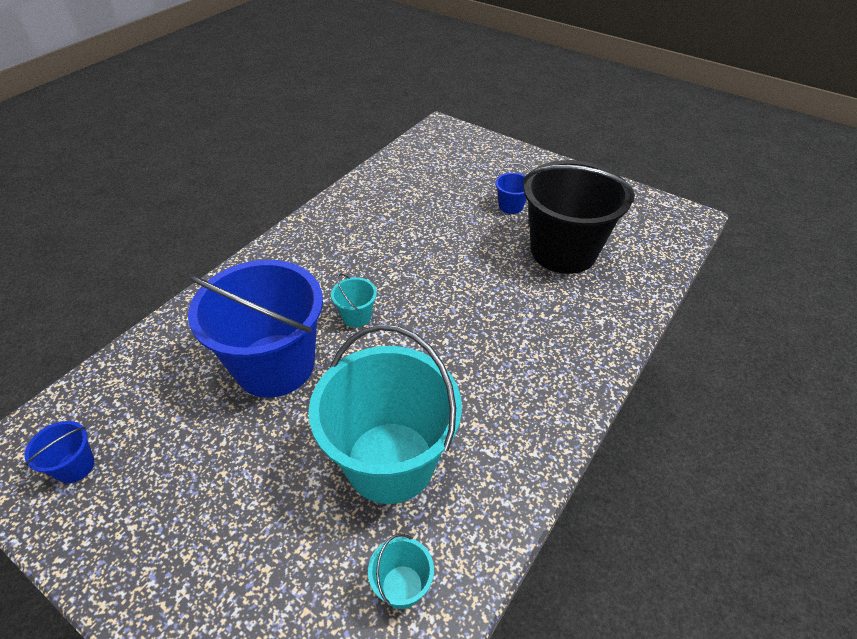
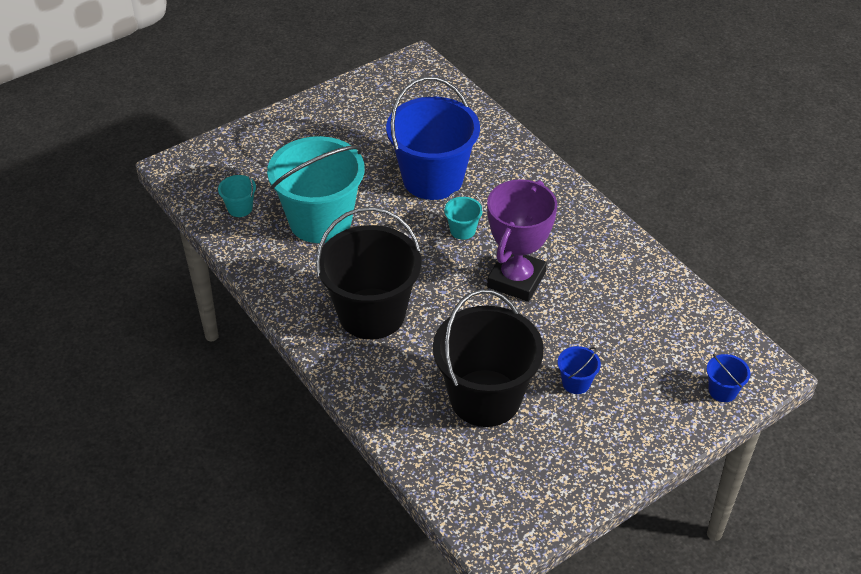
camera: 110 degrees right, 0 degrees up
blue bucket [25,421,95,483] -> blue bucket moved to [706,354,750,402]
none -> black bucket [316,207,421,340]
none -> purple trophy [487,179,557,302]

